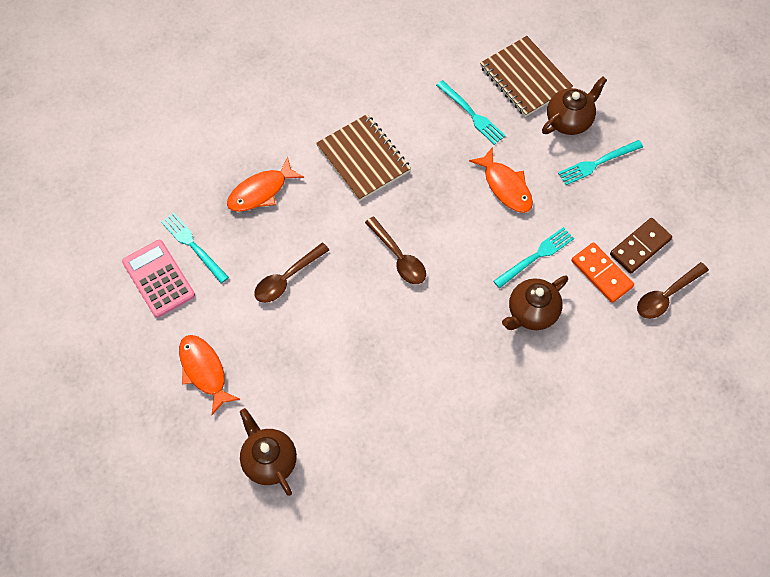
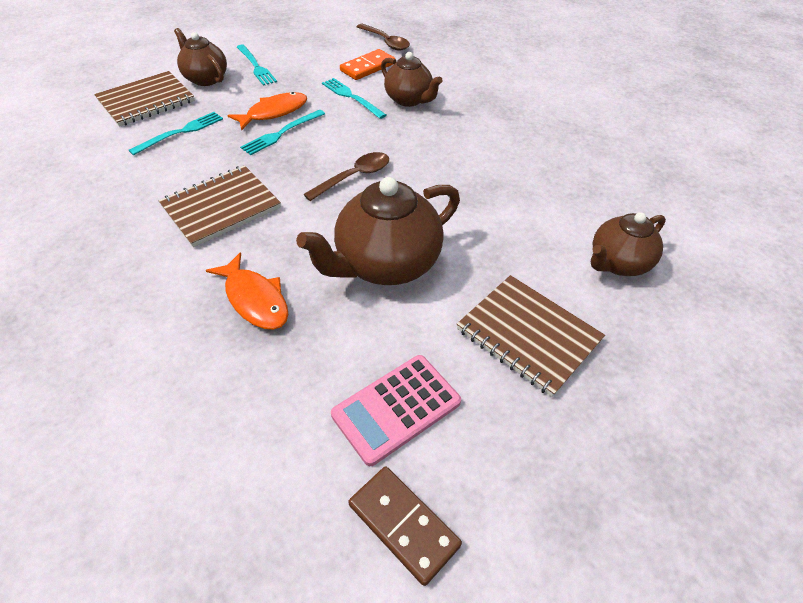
camera: 95 degrees left, 15 degrees down
turquoise fork [161,212,229,283] -> turquoise fork moved to [240,110,325,155]
orange fish [179,335,241,415] -> brown notebook [457,275,605,397]
brown spoon [254,243,329,303] -> brown teapot [296,177,460,285]
brown domino [610,218,672,274] -> brown domino moved to [348,466,462,586]

